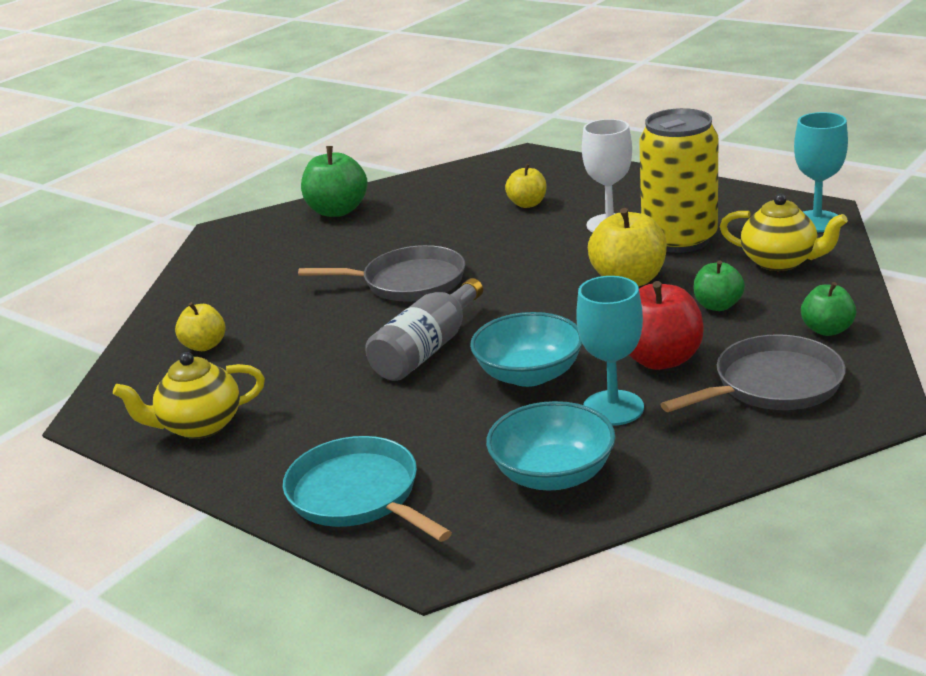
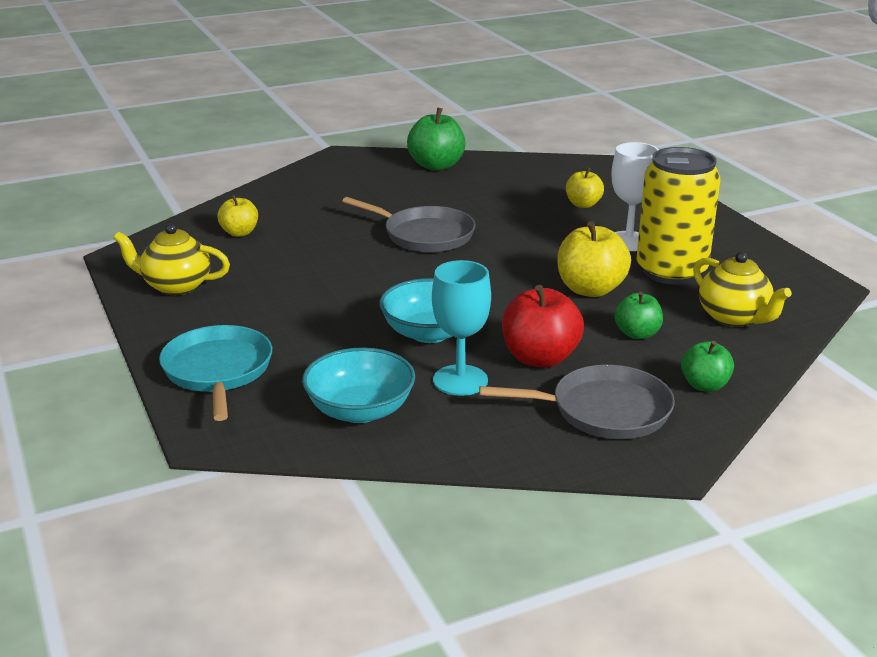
camera: 25 degrees right, 0 degrees up
grey bottle [365,278,483,381] -> none
turquoise goblet [794,112,848,232] -> none

